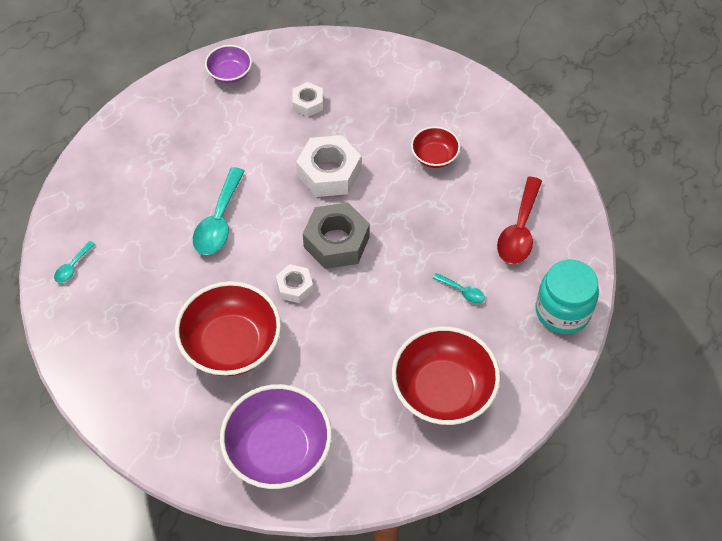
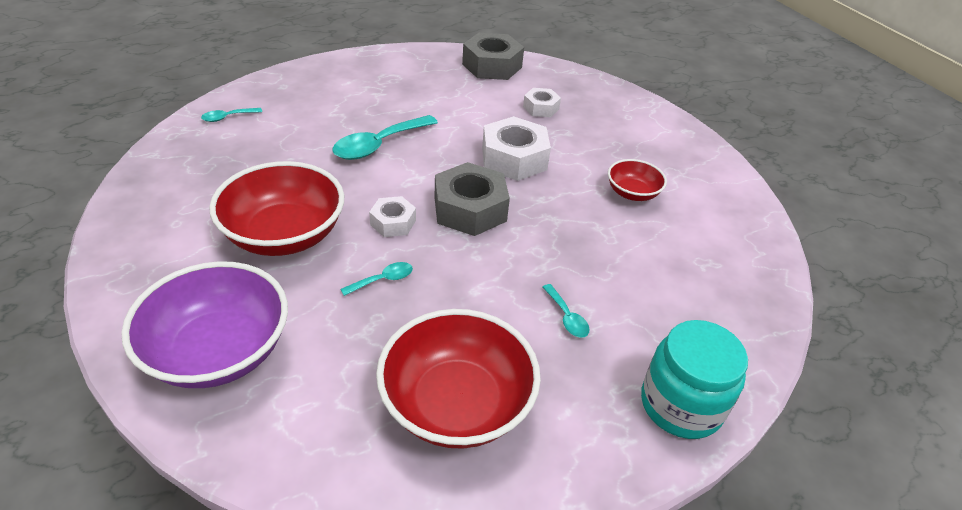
camera: 30 degrees right, 15 degrees down
purple bowl [205,45,252,83] -> grey nut [462,33,524,80]
red spoon [497,177,542,264] -> none
none -> turquoise spoon [341,262,413,296]

